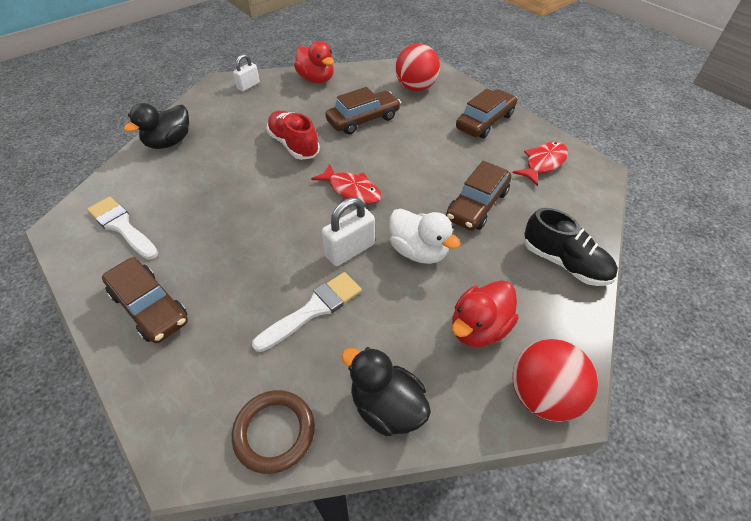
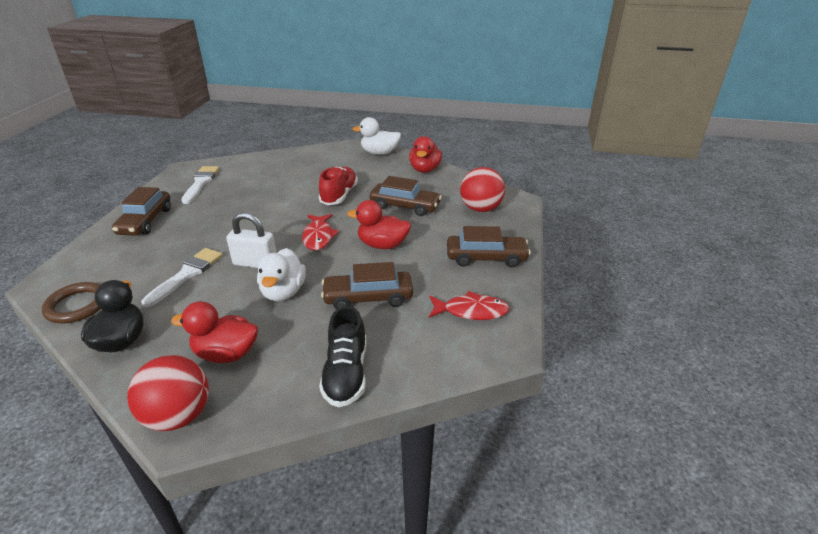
camera: 50 degrees right, 15 degrees down
black duck [124,103,189,149] -> none
white padlock [233,54,260,91] -> white duck [353,117,401,155]
white brush [252,272,362,352] -> white brush turned 75 degrees counterclockwise [141,248,223,307]
none -> red duck [347,200,411,249]

